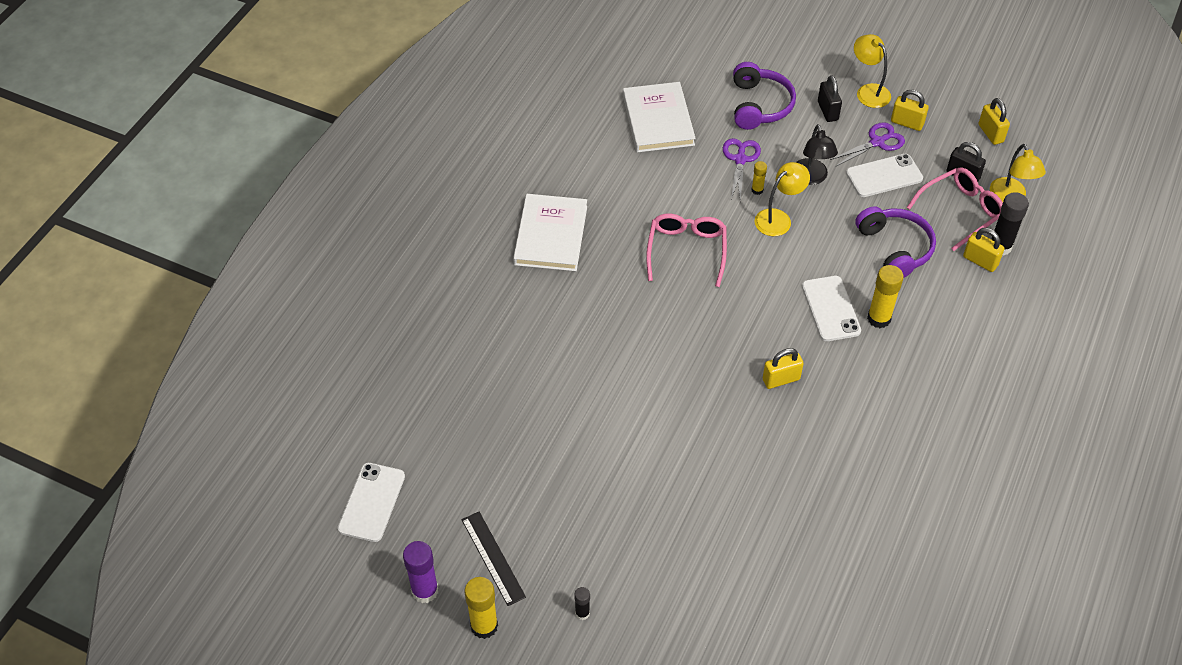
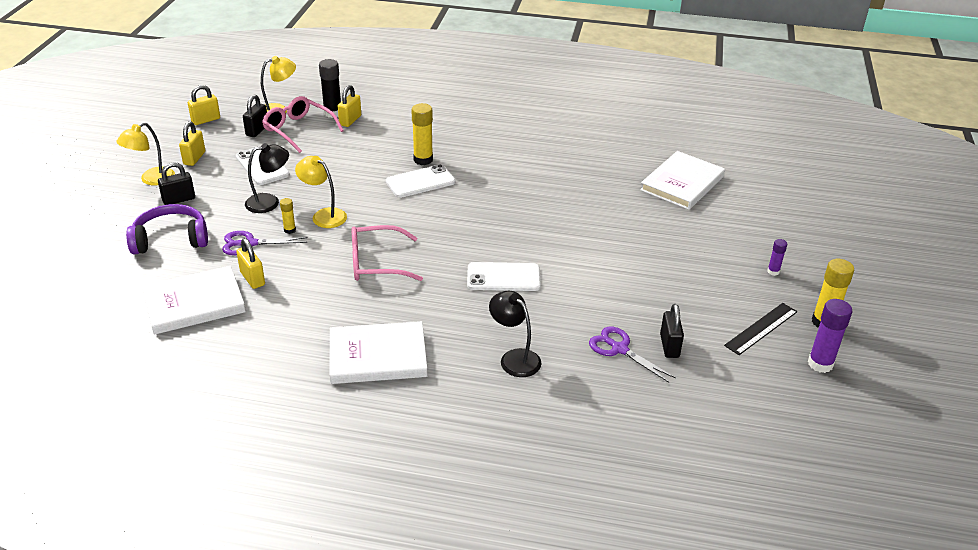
camera: 105 degrees left, 15 degrees down
white phone [338,463,405,542] -> white phone moved to [467,262,541,291]
black glue stick [575,587,590,620] -> purple glue stick [767,239,787,276]
yellow padlock [763,348,804,389] -> yellow padlock moved to [236,238,265,289]
purple scissors [830,122,905,167] -> purple scissors moved to [589,327,676,383]
purple headphones [855,206,936,278] -> none
none -> black lamp [489,291,541,377]
none -> white book [640,151,725,210]
none -> black padlock [660,304,684,358]

